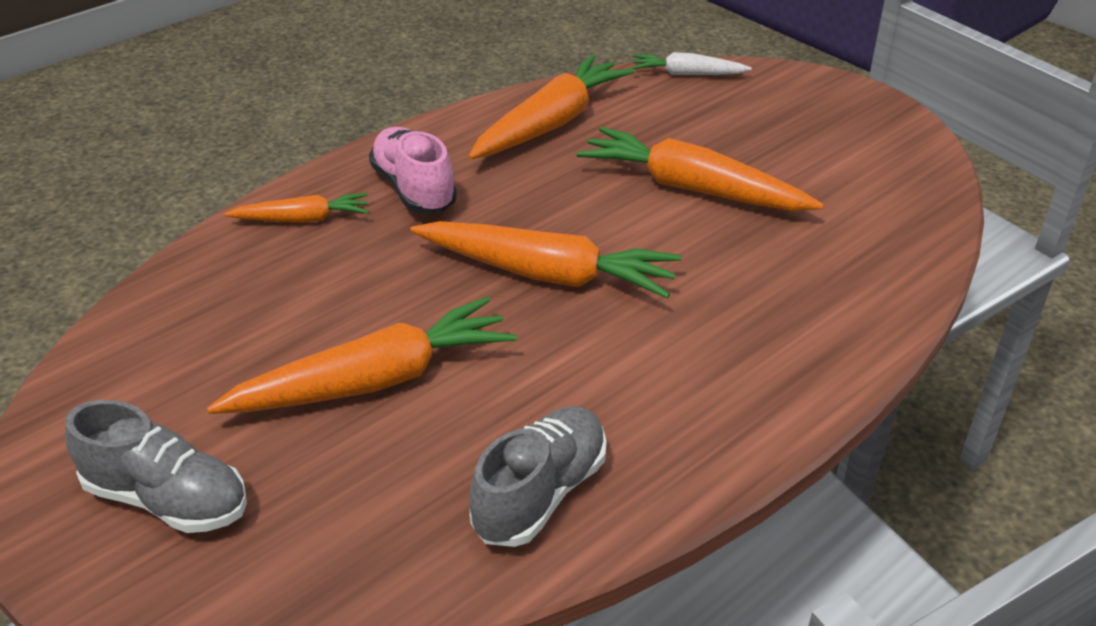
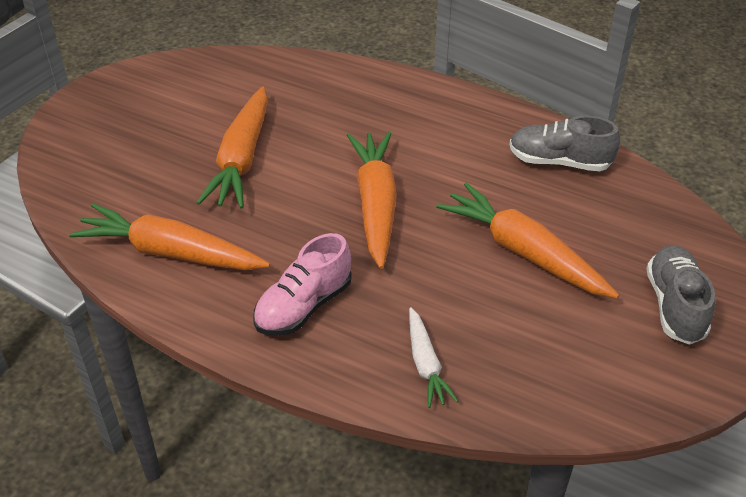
camera: 110 degrees left, 5 degrees up
orange carrot [225,193,369,223] -> none
white carrot [632,52,752,75] -> white carrot moved to [409,307,458,408]

